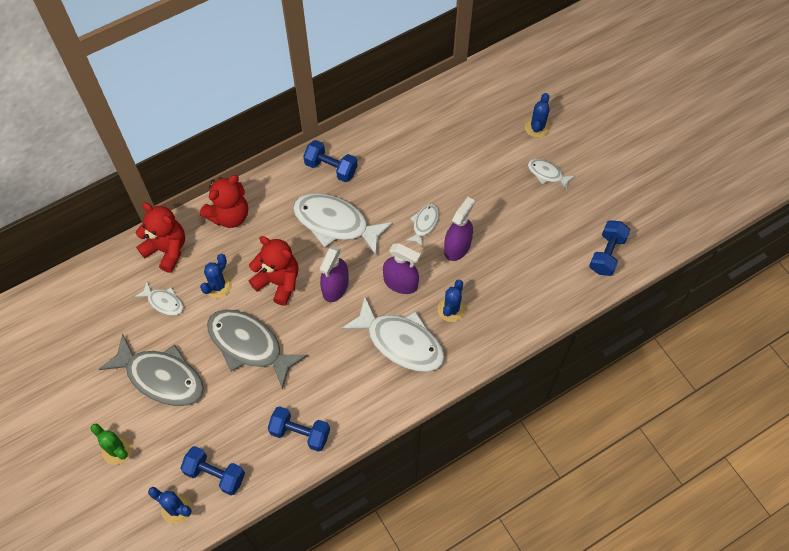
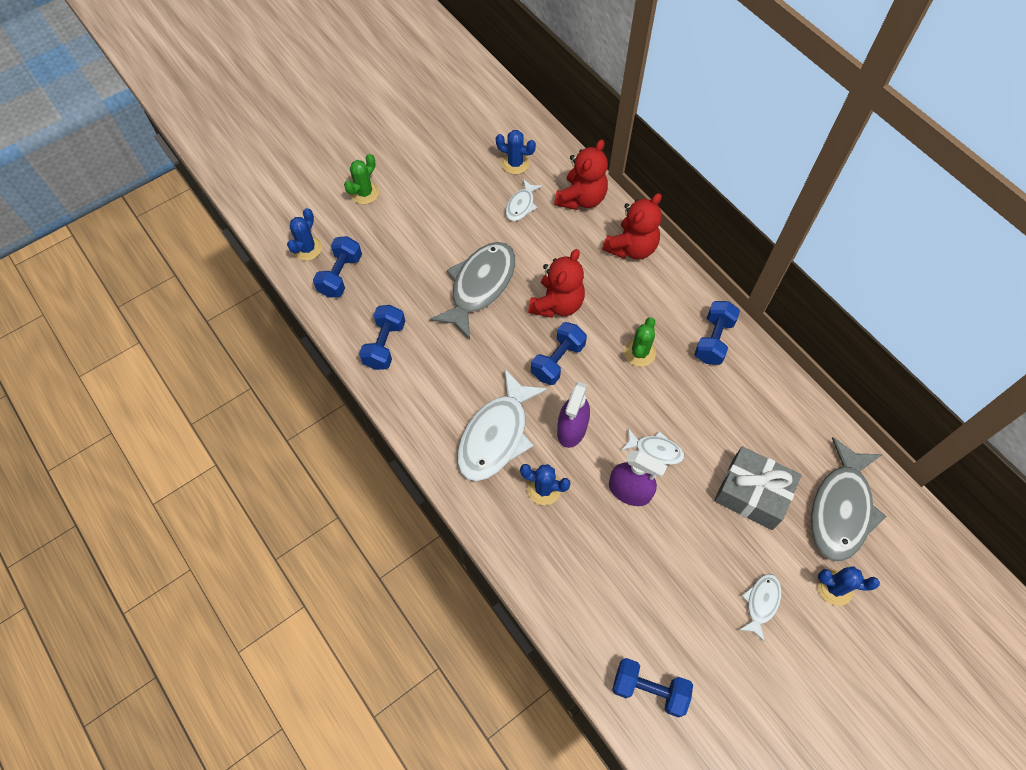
camera: 85 degrees right, 0 degrees up
grey fish [99,334,204,406] -> grey fish moved to [811,437,887,562]
red teddy bear [200,175,248,228] -> red teddy bear turned 90 degrees counterclockwise [602,193,662,259]
blue cactus [200,254,232,298] -> blue cactus moved to [496,130,536,174]
white fish [293,193,393,255] -> green cactus [624,317,656,367]
purple spray bottle [319,246,349,302] -> blue dumbbell [531,322,587,385]
none -> grey gift [714,446,801,530]

